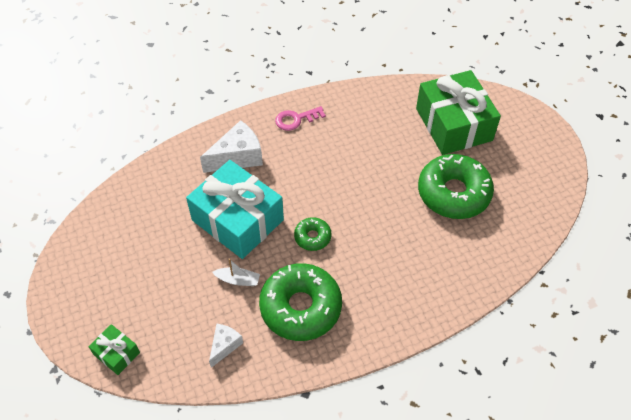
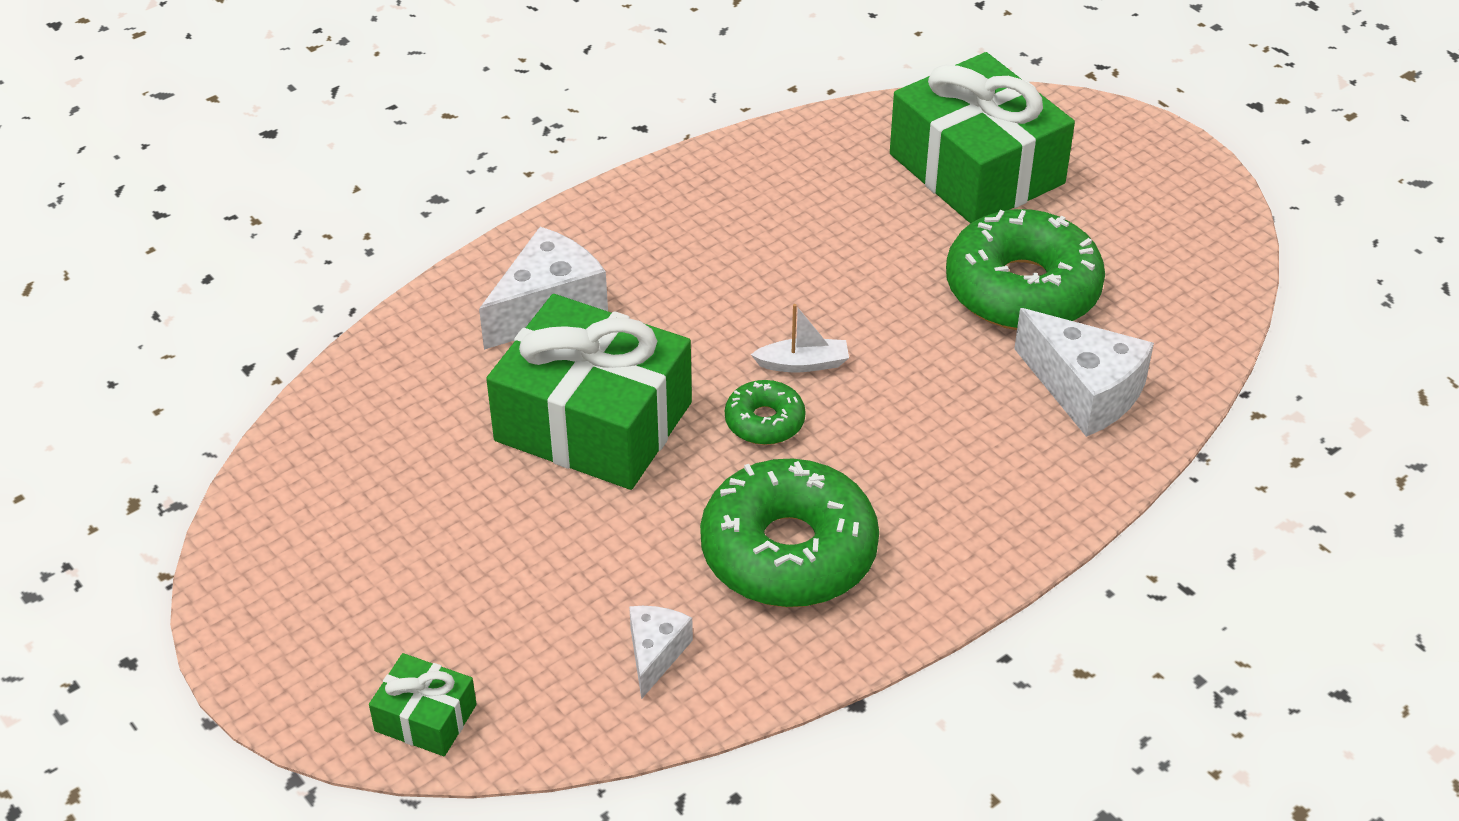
camera: 15 degrees left, 10 degrees down
turquoise gift [186,160,284,259] -> green gift [486,294,692,490]
white boat [212,259,260,286] -> white boat moved to [751,304,849,372]
pink key [275,106,326,131] -> none
none -> white cheese [1014,308,1154,437]

